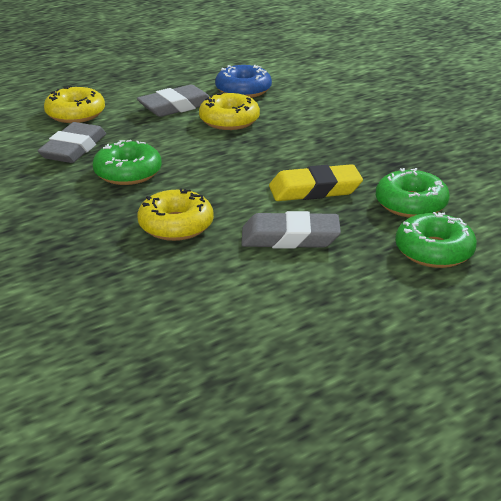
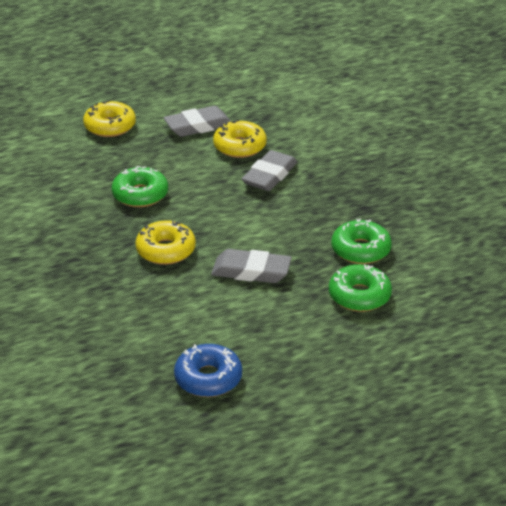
camera: 10 degrees right, 5 degrees up
grey eraser [38,122,106,163] -> grey eraser moved to [242,150,297,191]
blue donut [215,65,272,98] -> blue donut moved to [174,344,242,397]
yellow eraser [269,164,363,201] -> none

